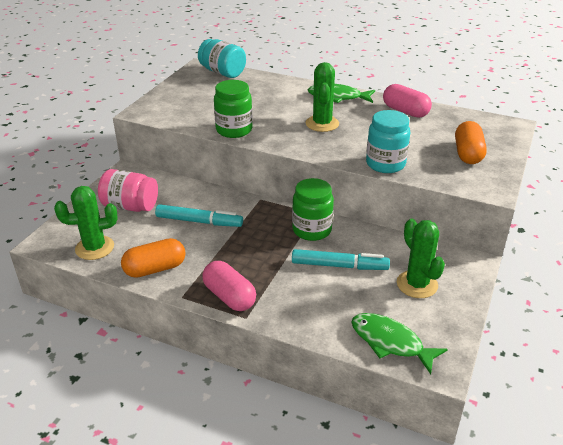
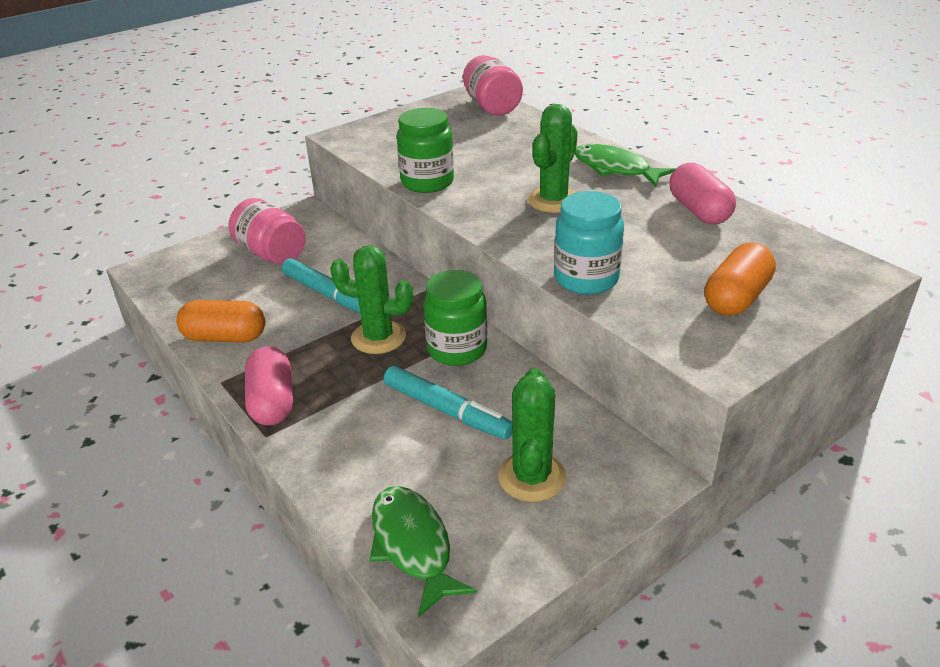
camera: 30 degrees right, 0 degrees up
green cactus [54,186,118,260] -> green cactus moved to [330,245,413,354]
turquoise jar [198,39,246,78] -> pink jar [463,55,523,116]

